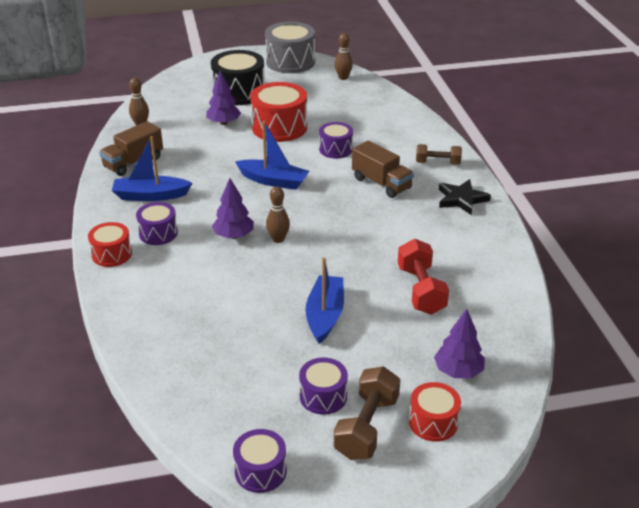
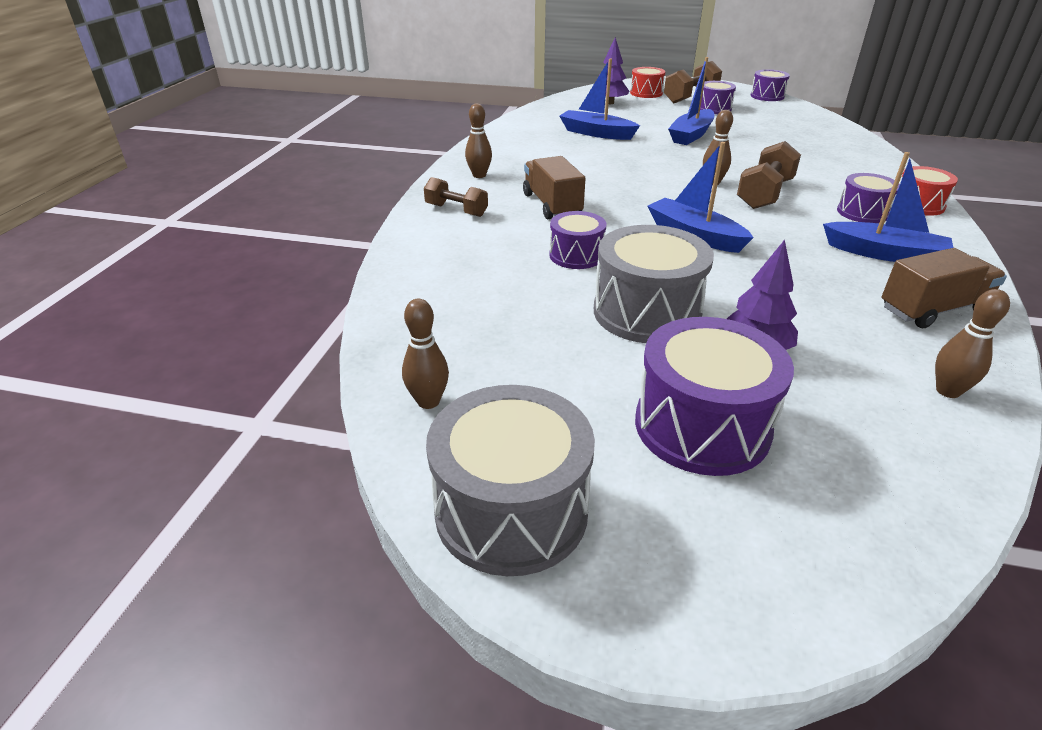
camera: 155 degrees left, 0 degrees up
black drum [211,50,265,105] -> purple drum [635,317,794,476]
purple tree [212,178,254,239] -> brown dumbbell [737,141,801,209]
red drum [250,82,307,142] -> grey drum [594,225,714,343]
red dumbbell [398,239,449,315] -> blue boat [559,58,640,140]
black star [439,179,491,215] -> brown bowling pin [465,103,492,178]

